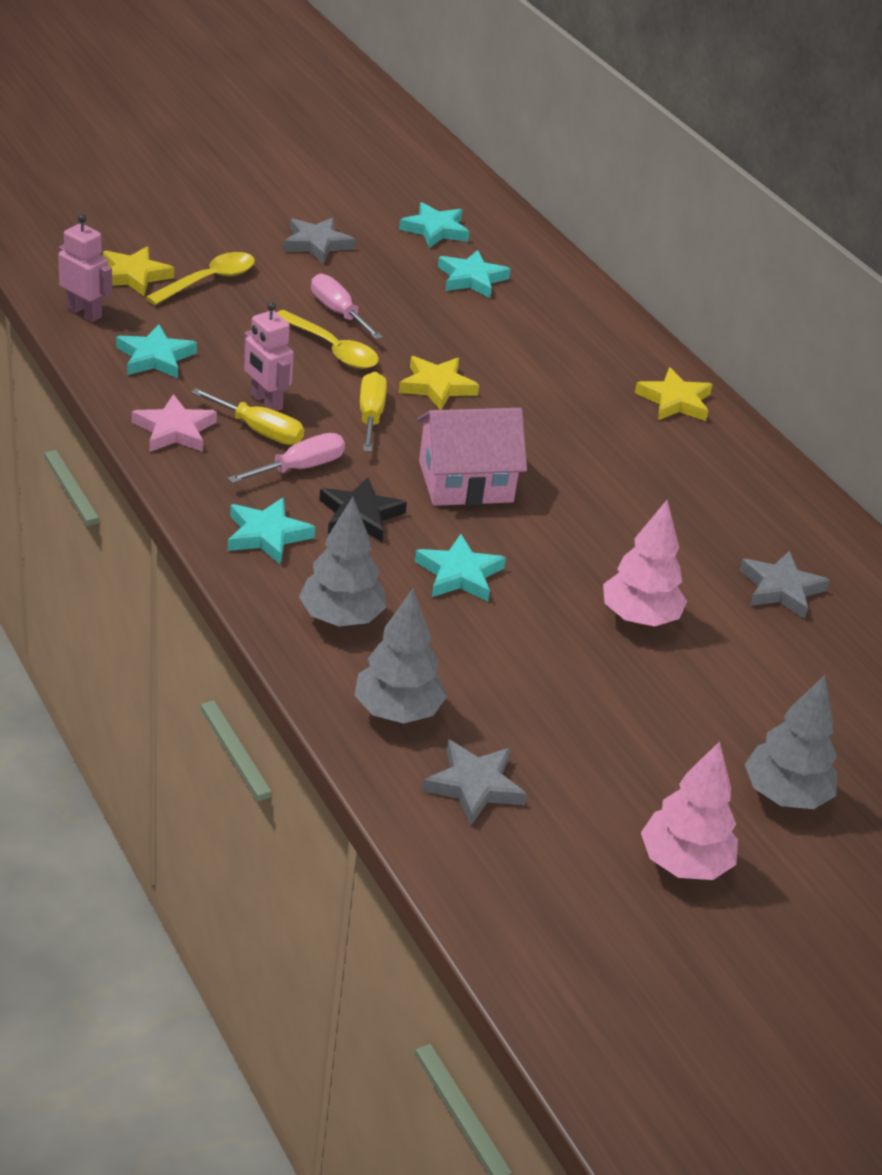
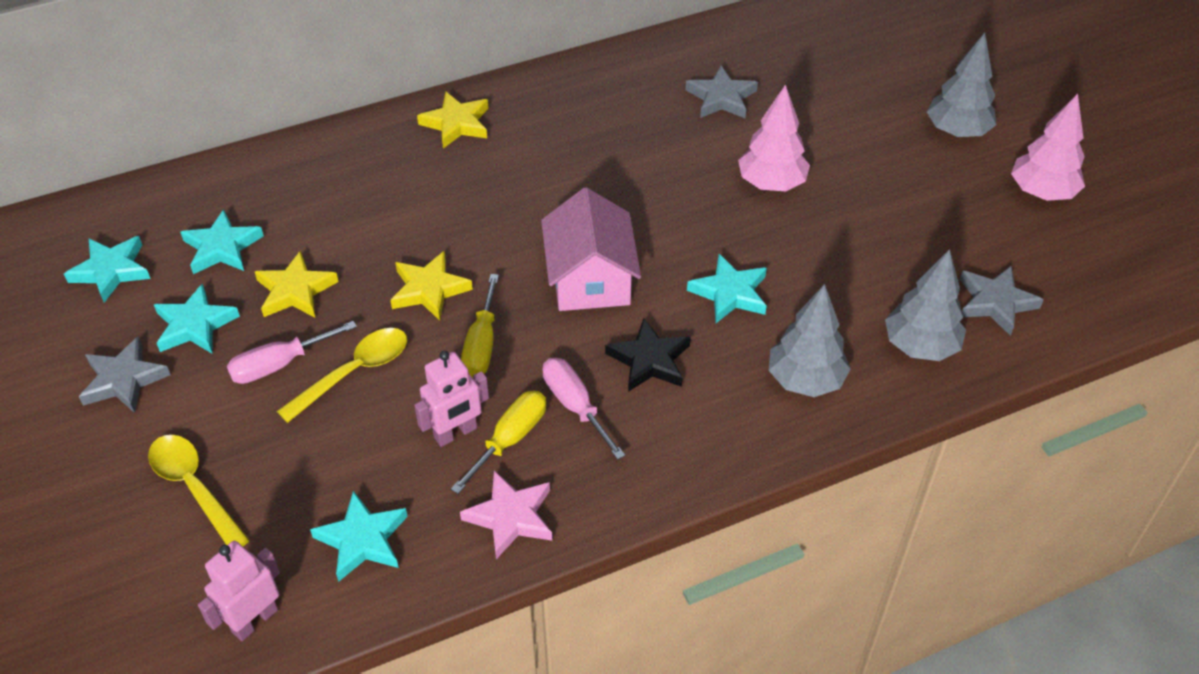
camera: 80 degrees left, 10 degrees up
yellow star [103,246,174,296] -> yellow star moved to [255,251,339,318]
turquoise star [228,497,315,565] -> turquoise star moved to [154,283,240,353]
yellow screwdriver [360,372,387,452] -> yellow screwdriver turned 90 degrees counterclockwise [461,274,499,378]

